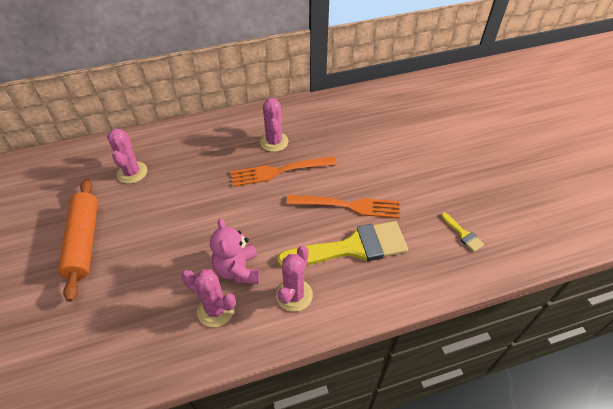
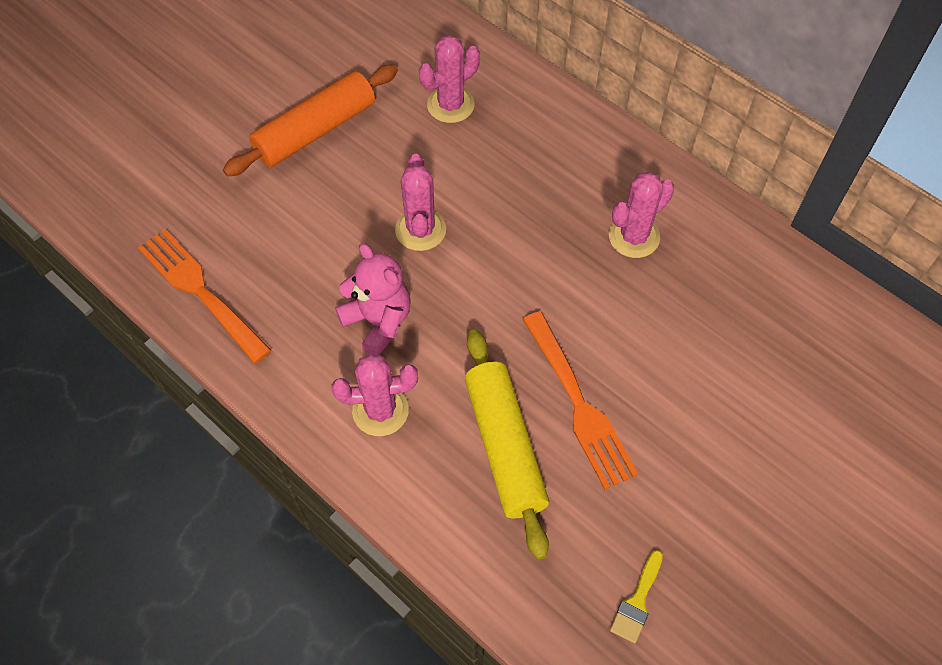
camera: 60 degrees right, 10 degrees up
pink cactus [182,269,236,327] -> pink cactus moved to [395,154,446,251]
pink teddy bear [210,218,260,284] -> pink teddy bear turned 90 degrees clockwise [335,243,411,355]
orange fork [230,156,337,187] -> orange fork moved to [138,229,271,363]
yellow brush [277,221,408,267] -> yellow rolling pin [465,330,549,560]

